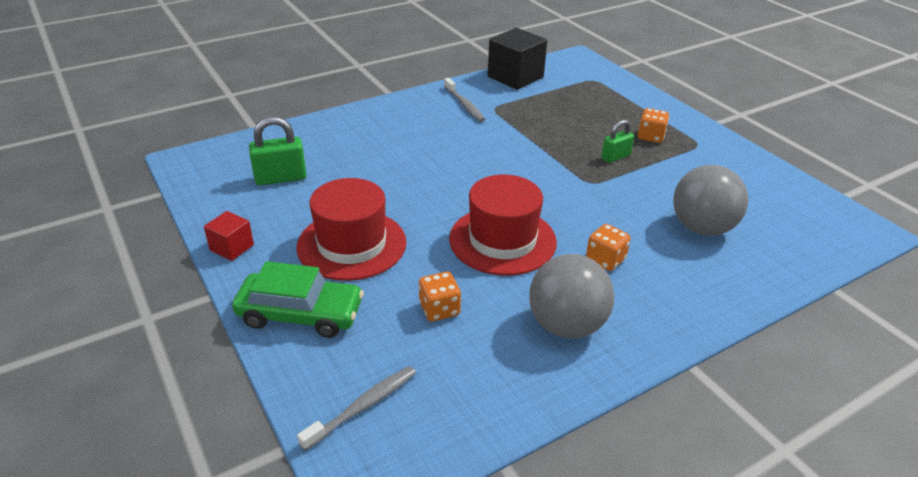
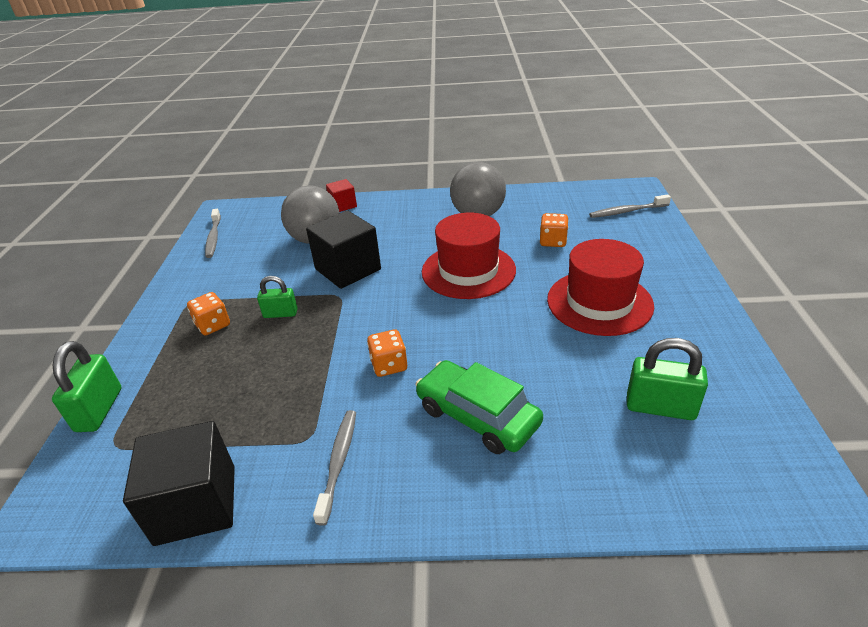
camera: 145 degrees left, 0 degrees up
red cube [204,211,254,261] -> red cube moved to [326,179,357,212]
green car [232,261,364,338] -> green car moved to [416,360,543,454]
orange dice [586,224,631,271] -> orange dice moved to [367,329,407,377]
none -> green padlock [52,341,122,432]
none -> grey toothbrush [205,209,221,258]
none -> black cube [306,210,381,289]

